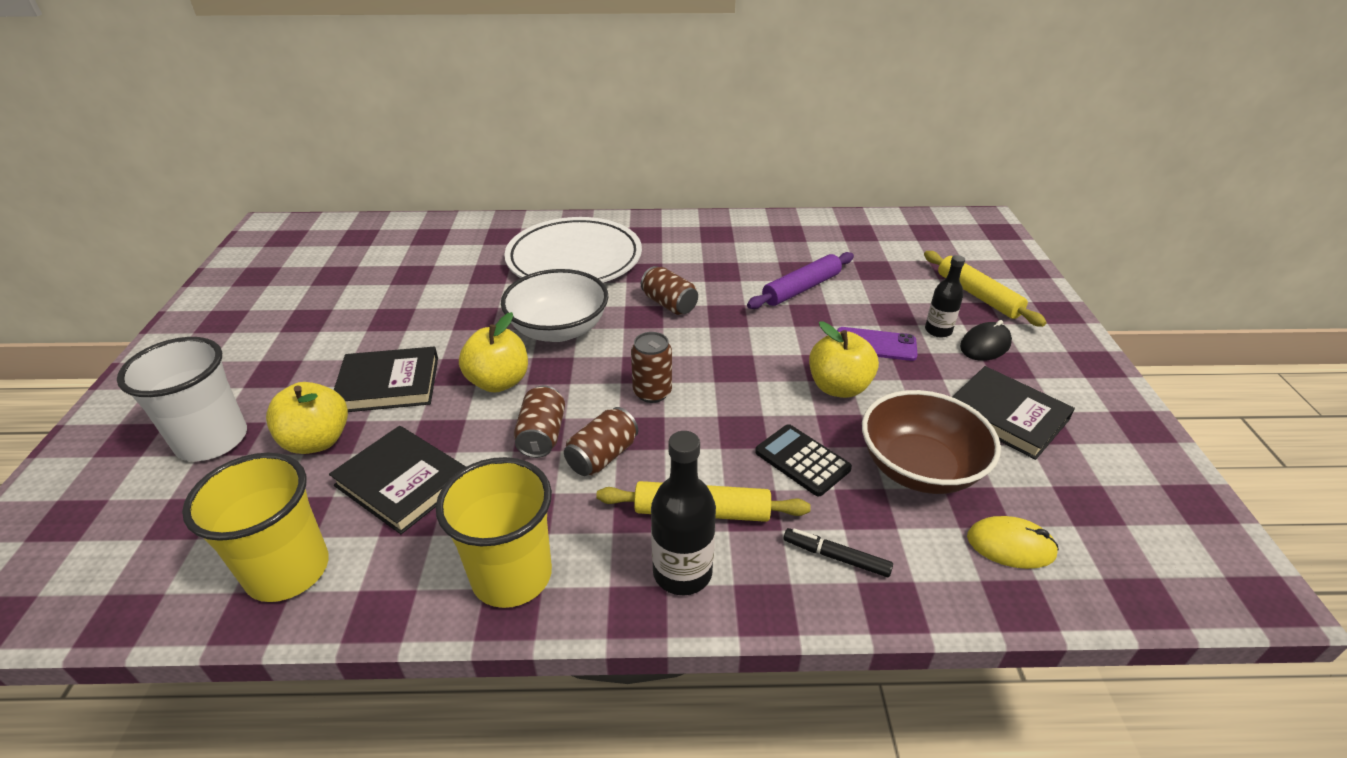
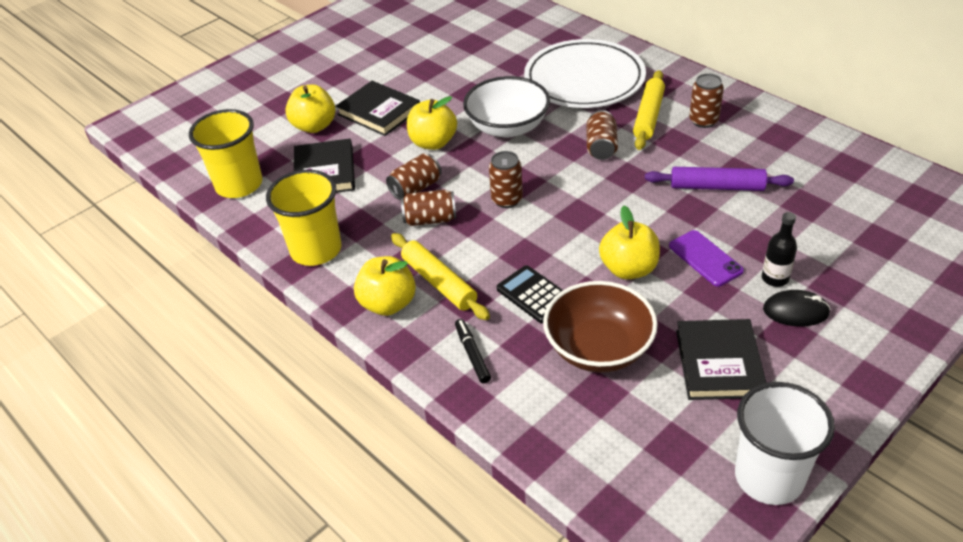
camera: 50 degrees right, 5 degrees up
white cup [117,337,247,461] -> white cup moved to [735,382,835,505]
black bottle [651,431,716,595] -> yellow apple [354,256,416,316]
black calculator [755,424,852,496] -> black calculator turned 45 degrees counterclockwise [497,265,563,324]
yellow rolling pin [924,251,1047,327] -> yellow rolling pin moved to [633,70,665,150]
yellow mouse [967,516,1059,569] -> none
none -> brown can [689,73,724,128]

